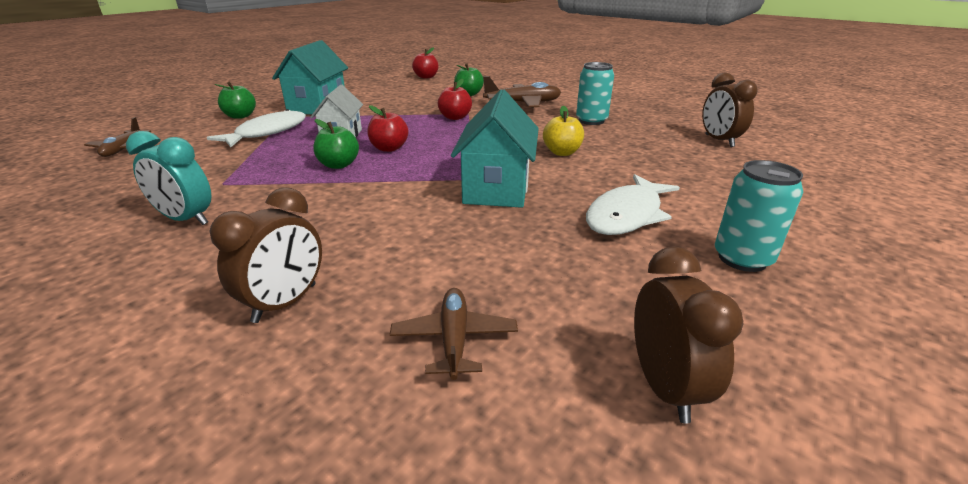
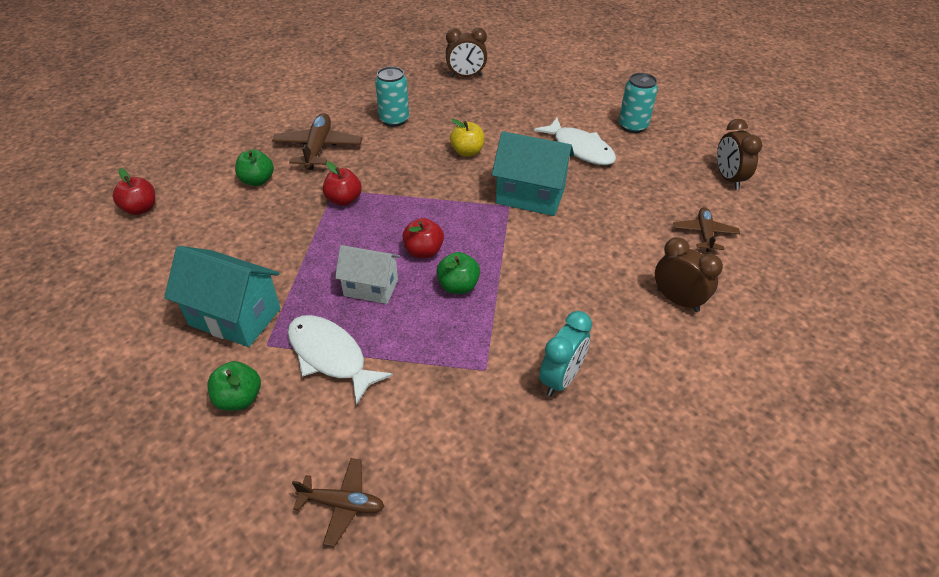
camera: 80 degrees left, 15 degrees up
brown plane [390,288,518,380] -> brown plane turned 90 degrees clockwise [673,207,740,252]
brown clock [634,246,744,424] -> brown clock turned 105 degrees counterclockwise [717,119,762,190]

